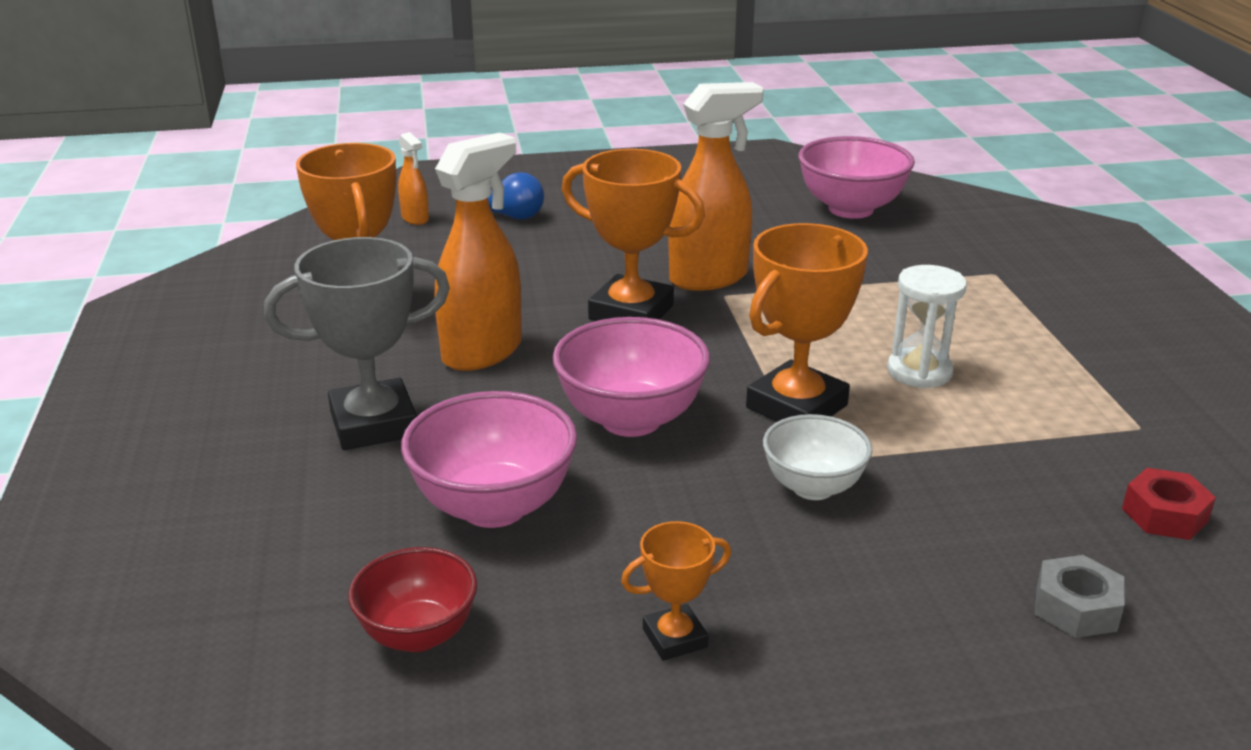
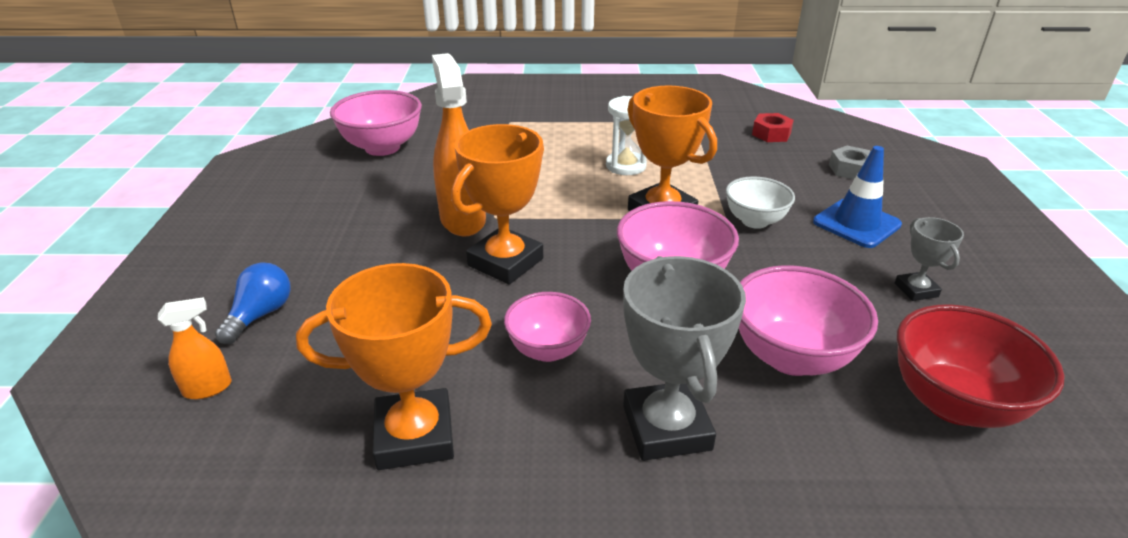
camera: 80 degrees left, 5 degrees up
red bowl [348,547,477,652] -> red bowl [897,304,1065,428], size x1.56
orange spray bottle [435,133,522,371] -> pink bowl [504,292,591,362]
orange trophy [621,521,731,661] -> grey trophy [895,217,964,301]
none -> blue traffic cone [813,146,902,248]

